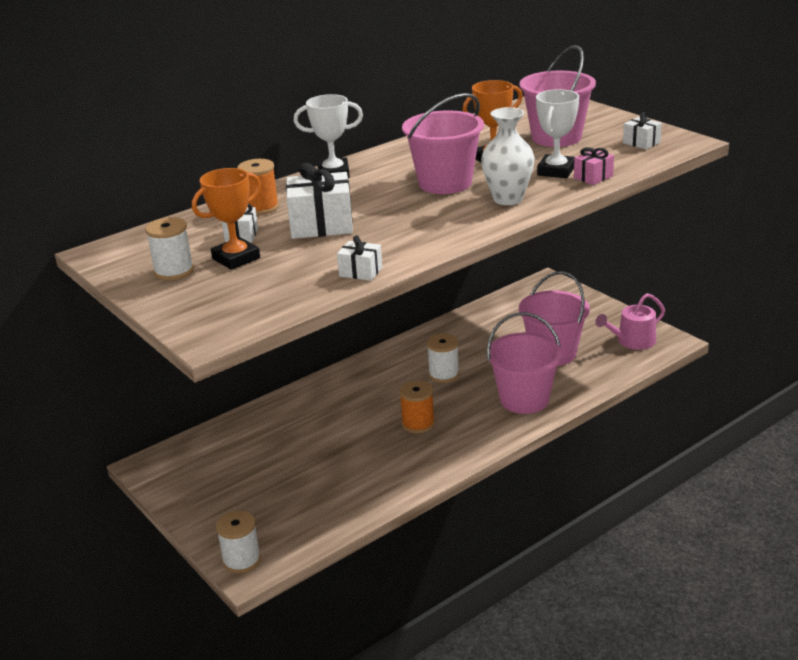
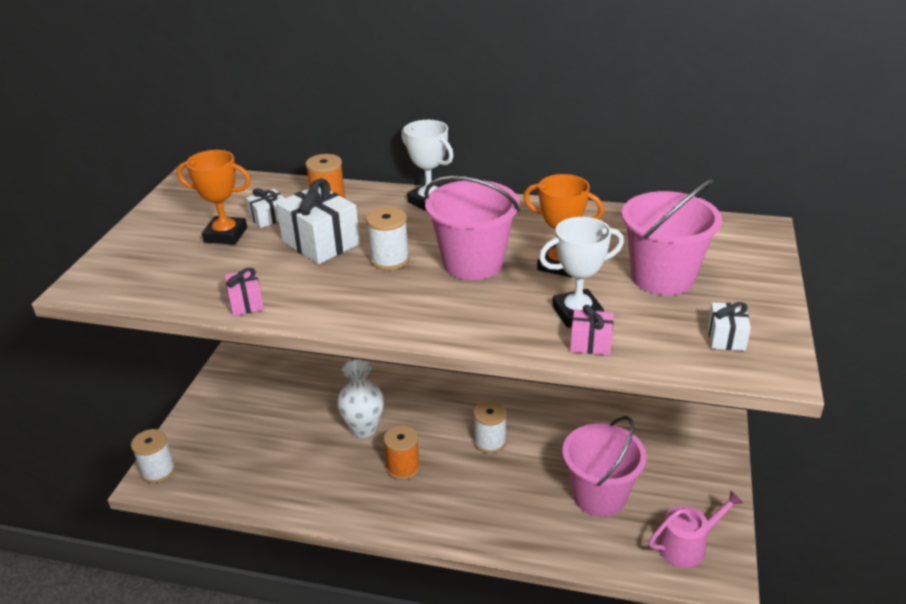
camera: 50 degrees right, 5 degrees up
white spool [145,217,194,280] -> white spool moved to [366,207,409,270]
white gift [337,235,382,281] -> pink gift [225,268,264,316]
white vase [481,107,535,205] -> white vase moved to [337,359,384,438]
pink bucket [487,312,563,414] -> none
pink watering can [595,293,665,350] -> pink watering can turned 135 degrees clockwise [648,491,743,568]

